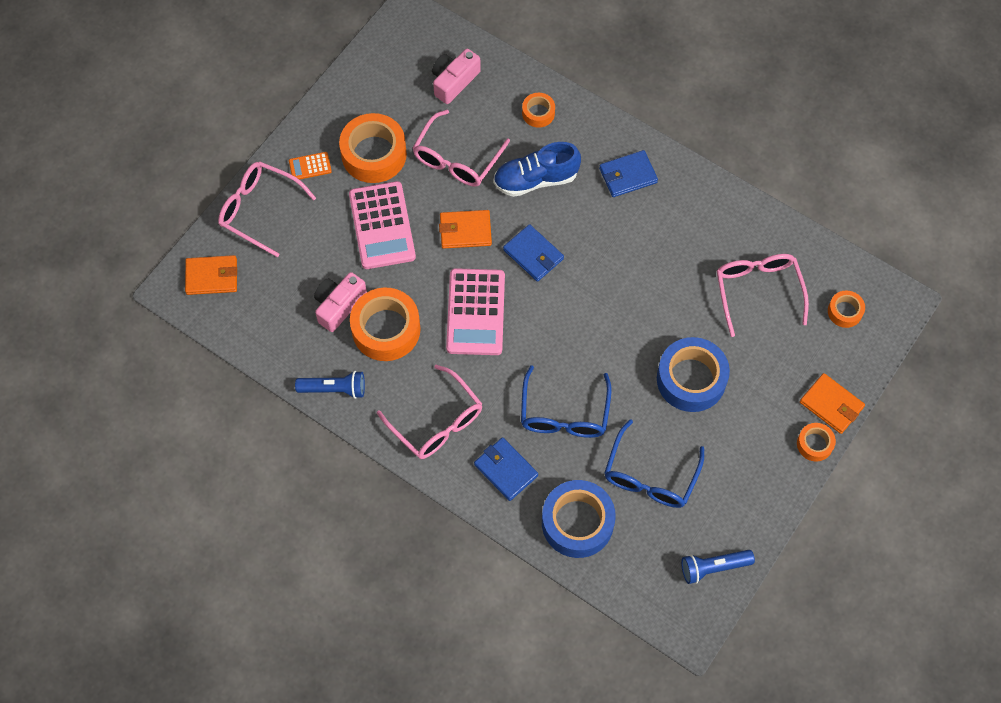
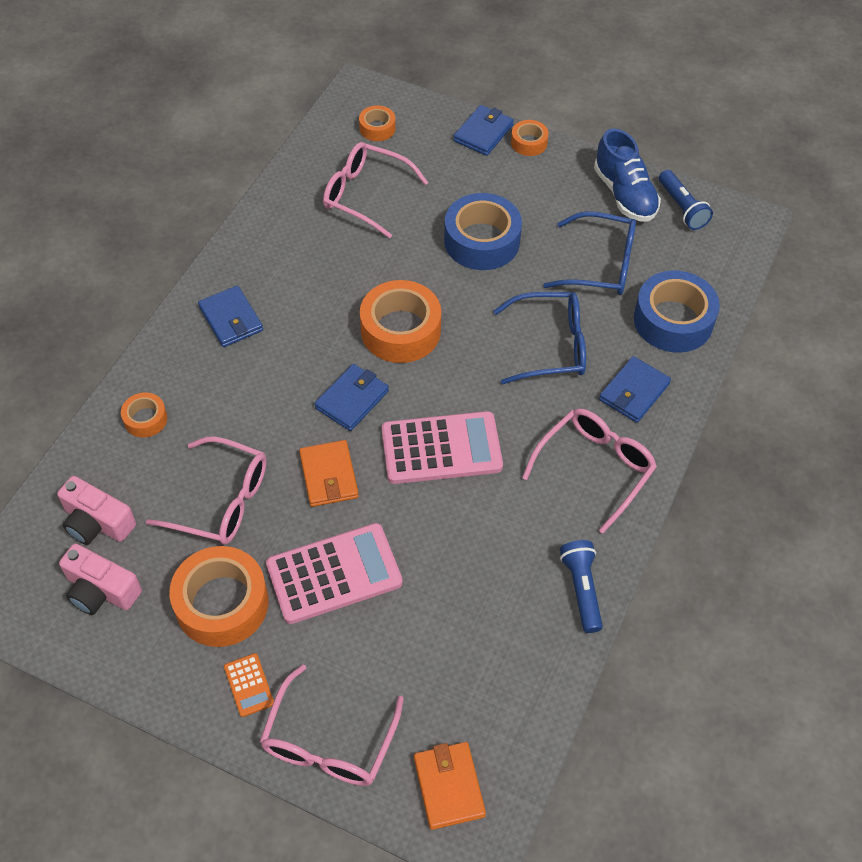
camera: 100 degrees left, 10 degrees down
pink camera [314,272,367,332] -> pink camera moved to [59,544,142,615]
orange tape [350,288,421,361] -> orange tape moved to [360,280,441,363]
blue shoe [493,142,581,197] -> blue shoe moved to [594,128,661,222]
pink glasses [717,254,809,337] -> pink glasses turned 45 degrees clockwise [323,142,428,238]
orange wallet [800,373,865,434] -> blue wallet [453,105,514,156]

